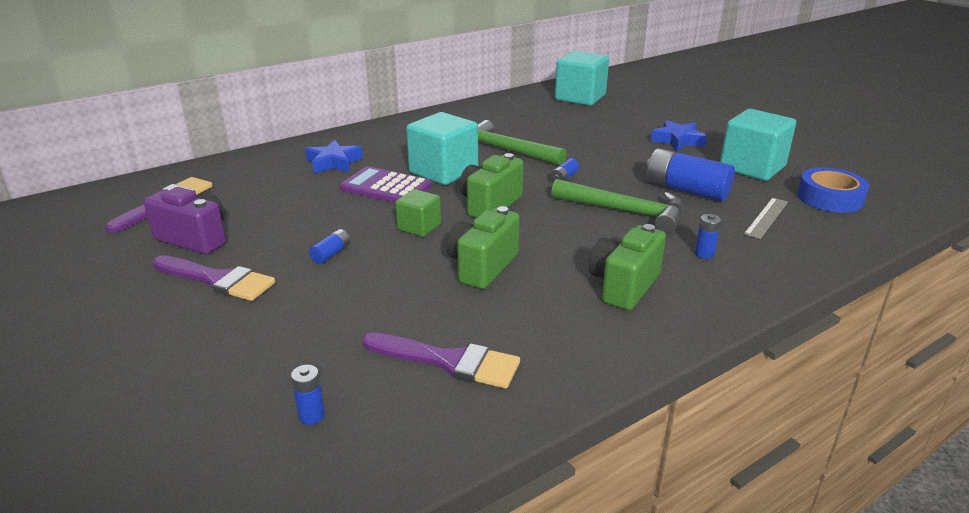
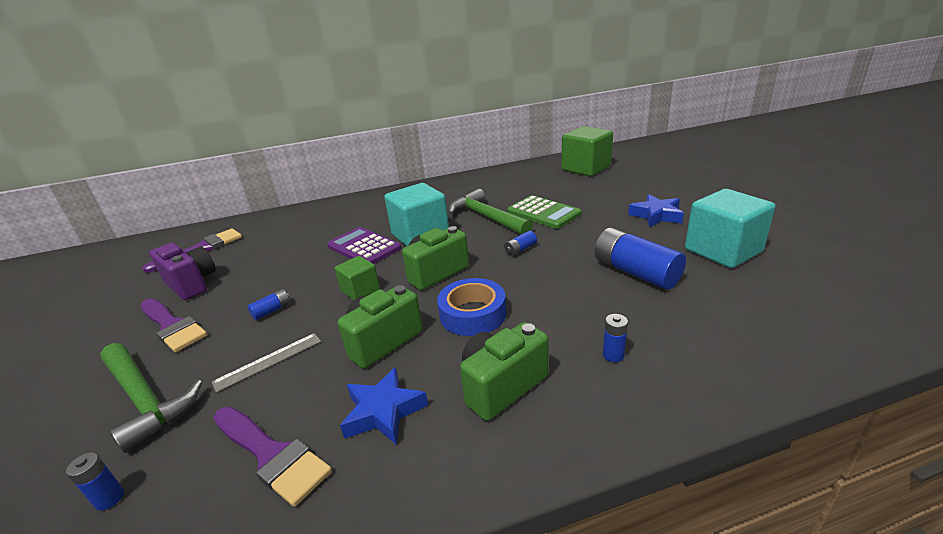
camera: 20 degrees right, 0 degrees up
blue star [305,140,363,173] -> blue star moved to [340,367,428,445]
green hammer [551,179,683,234] -> green hammer moved to [100,343,202,453]
turquoise cube [555,51,609,106] -> green cube [562,126,613,176]
grey ruler [744,198,788,239] -> grey ruler moved to [212,333,321,393]
blue tape [797,167,869,213] -> blue tape moved to [437,278,506,336]
none -> green calculator [507,195,581,229]

